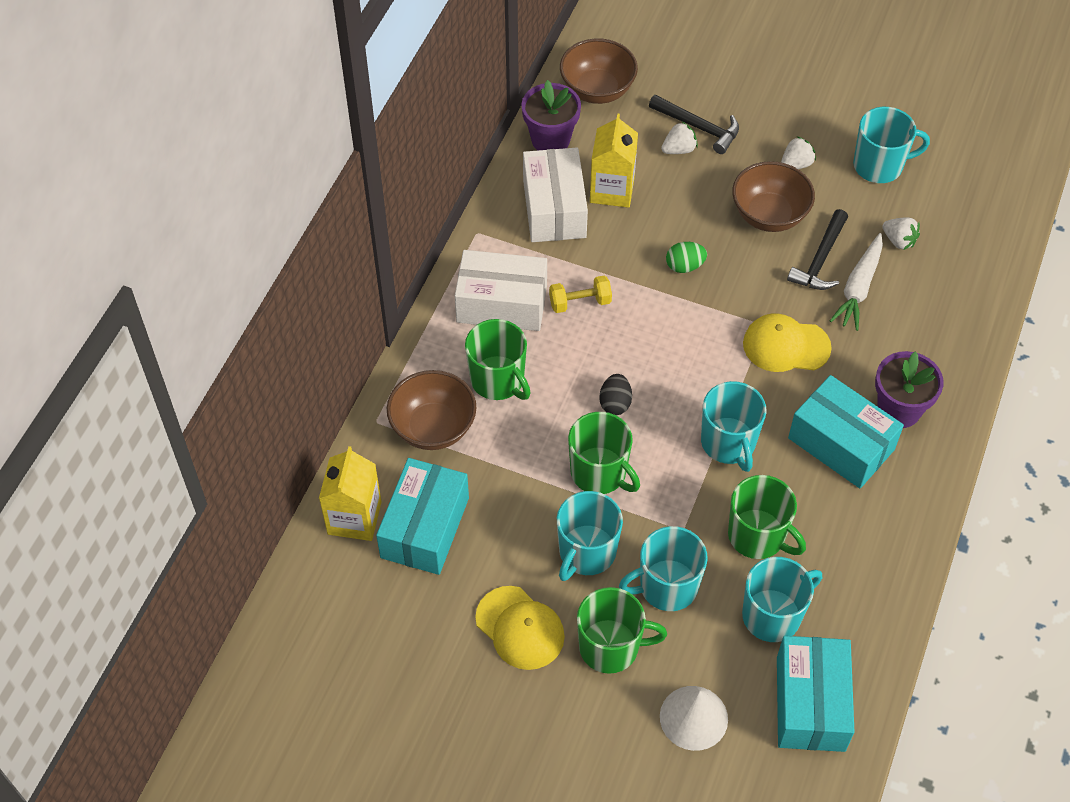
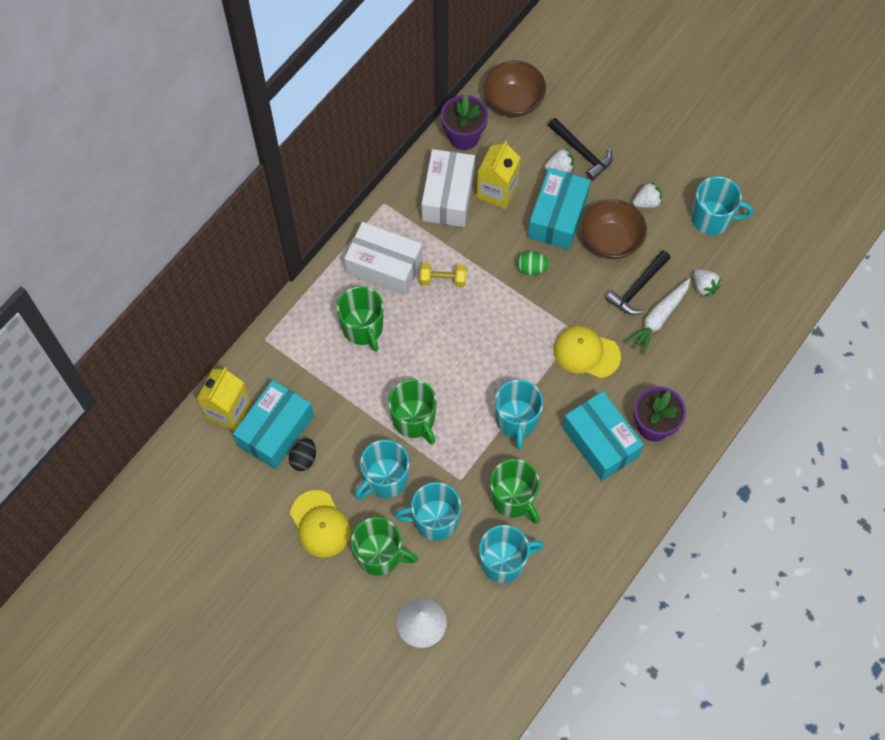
camera: 15 degrees right, 10 degrees up
brown bowl [387,370,476,450] -> none
black egg [599,374,632,415] -> black egg moved to [289,438,316,471]
turquoise box [777,636,854,752] -> turquoise box moved to [528,168,591,250]

